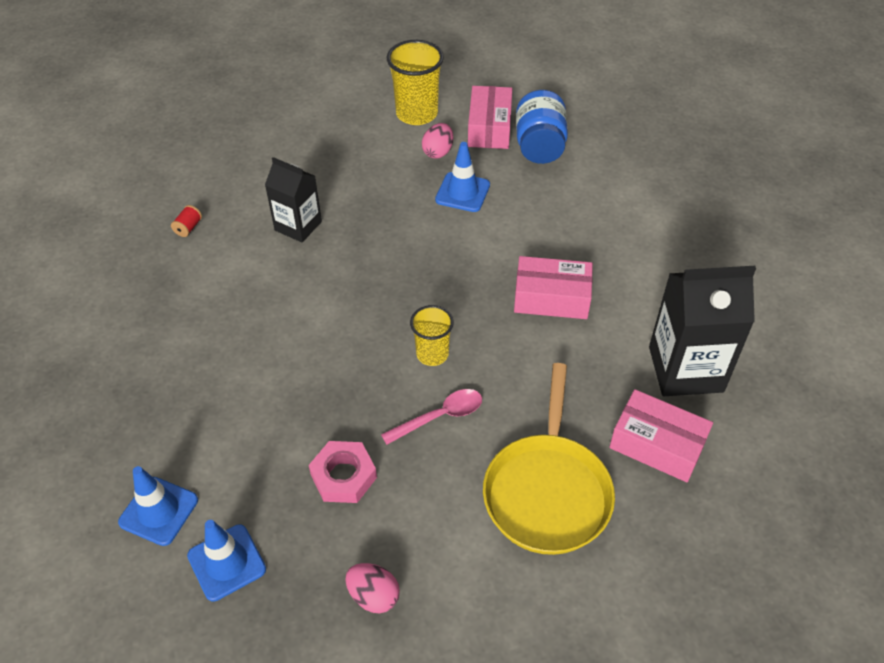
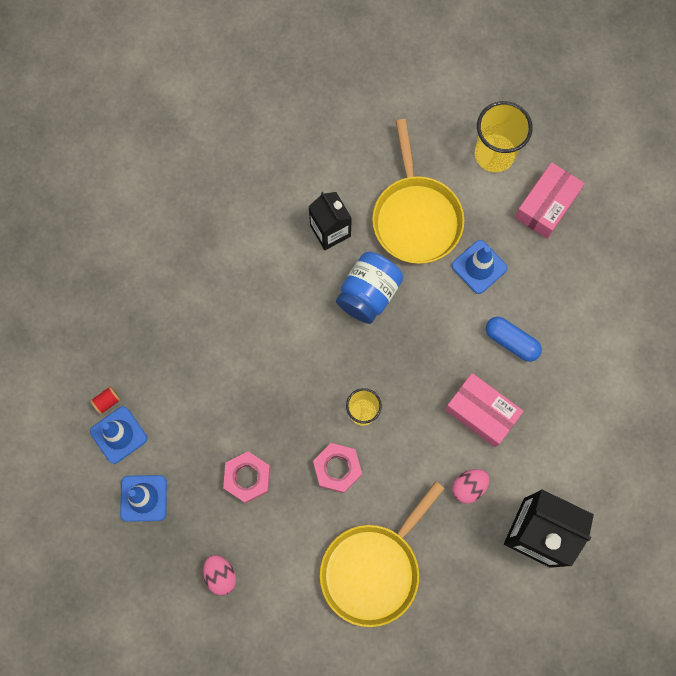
camera: 30 degrees right, 25 degrees up
red spool [171,205,202,237] -> red spool moved to [90,386,121,415]
pink spoon [381,389,482,445] -> pink nut [313,443,362,493]
pink egg [422,123,453,158] -> pink egg moved to [452,469,489,504]
blue jar [516,90,568,164] -> blue jar moved to [336,252,403,324]
pink box [609,389,713,482] -> none
none -> yellow pan [372,119,464,264]
none -> blue capsule [486,317,542,362]

